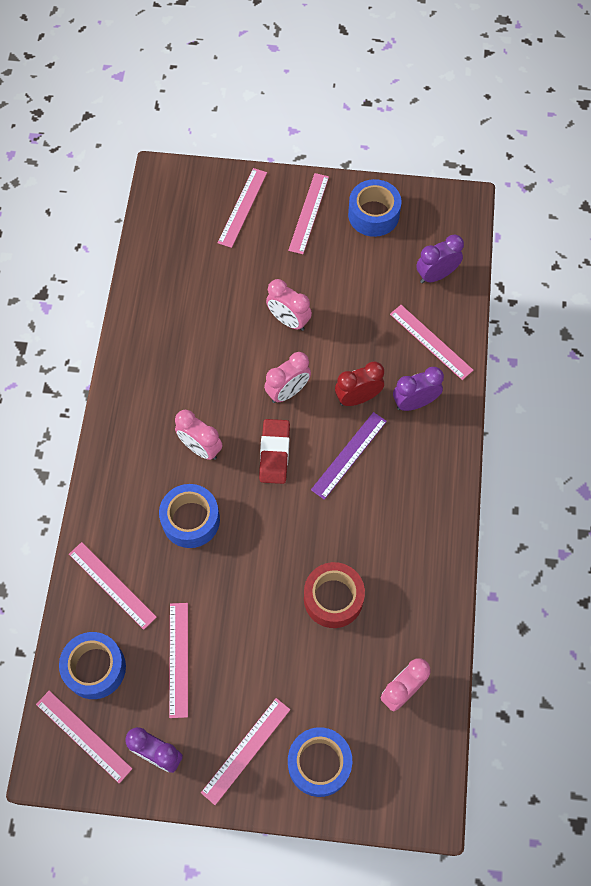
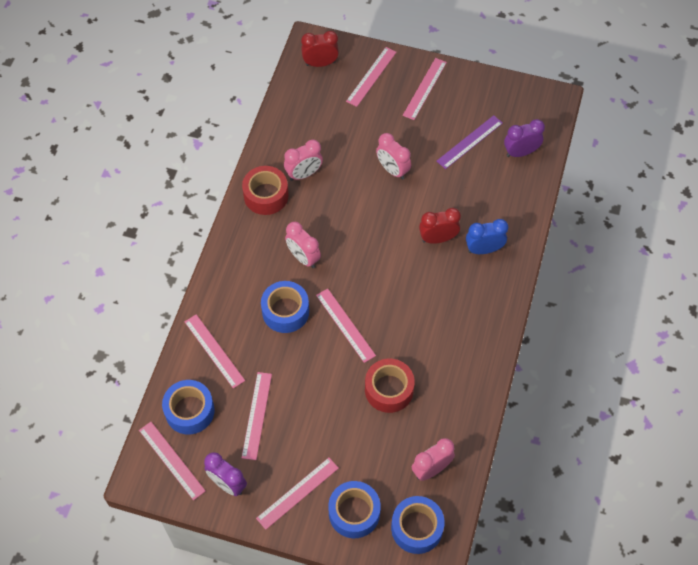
camera: 10 degrees right, 5 degrees down
red eraser [259,419,290,484] -> none
pink clock [264,352,311,403] -> pink clock moved to [284,140,323,181]
purple ruler [311,412,387,500] -> purple ruler moved to [437,115,503,169]
blue tape [348,179,401,237] -> blue tape moved to [391,496,445,554]
pink ruler [390,305,473,380] -> pink ruler moved to [316,289,376,363]
purple clock [393,367,444,411] -> blue clock [466,219,508,254]
none -> red tape [242,166,289,215]
none -> red clock [301,31,339,67]

